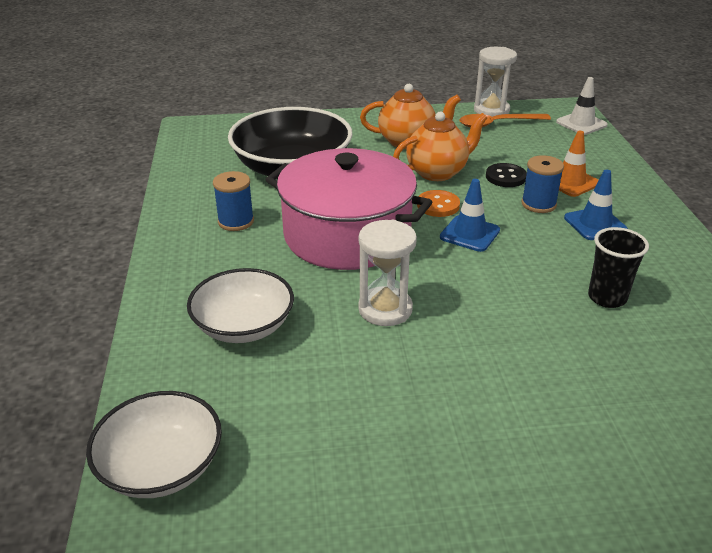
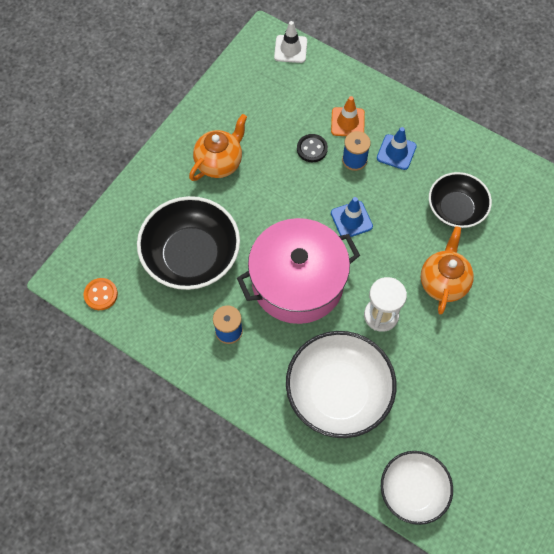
camera: 50 degrees left, 30 degrees up
white bowl [187,268,294,343] -> white bowl [286,331,397,438], size x1.58
orange teapot [393,112,487,181] -> orange teapot moved to [421,226,474,315]
orange button [417,190,460,217] -> orange button moved to [84,278,118,310]
orange spoon [459,114,551,128] -> none
white hourglass [474,47,517,117] -> none
black cup [588,227,649,308] -> black bowl [429,172,492,228]

